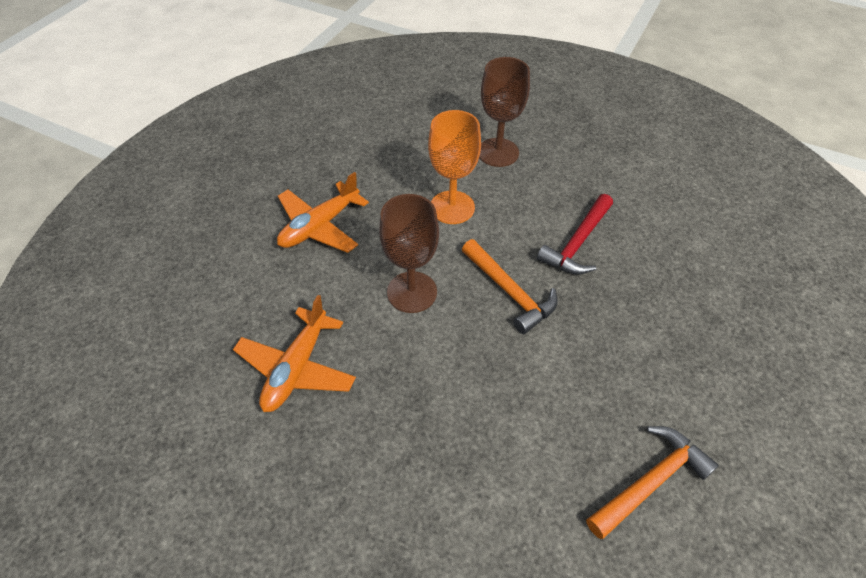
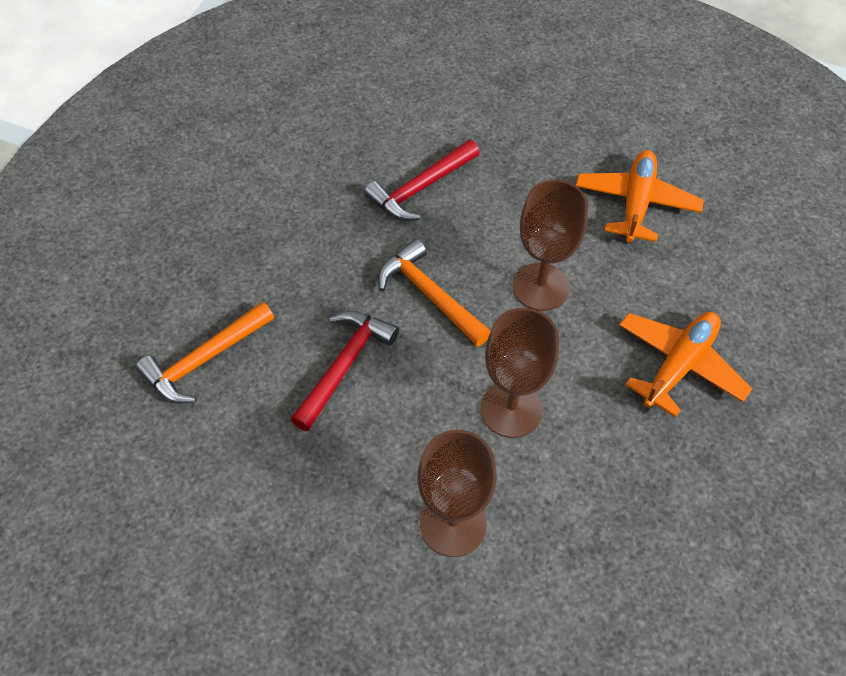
camera: 175 degrees right, 5 degrees up
orange goblet [428,110,481,224] -> brown goblet [480,308,559,438]
orange hammer [586,426,719,539] -> orange hammer moved to [136,302,274,404]
none -> red hammer [364,140,480,221]

